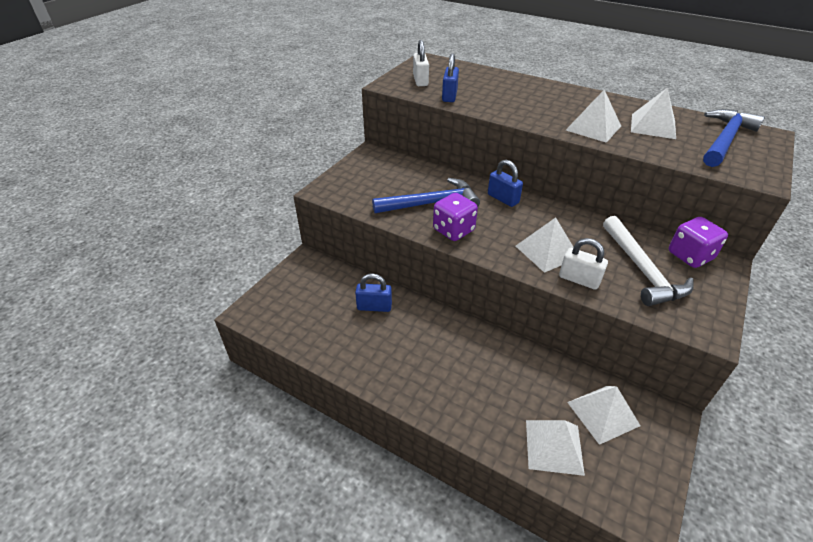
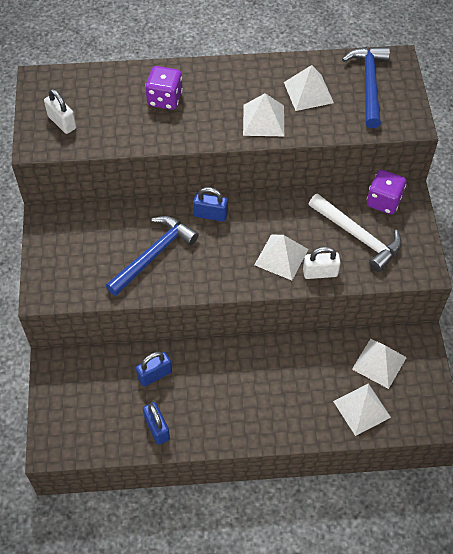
camera: 35 degrees left, 15 degrees up
purple dice [433,193,478,241] -> purple dice moved to [145,66,183,110]
blue padlock [442,53,459,102] -> blue padlock moved to [143,402,170,445]

